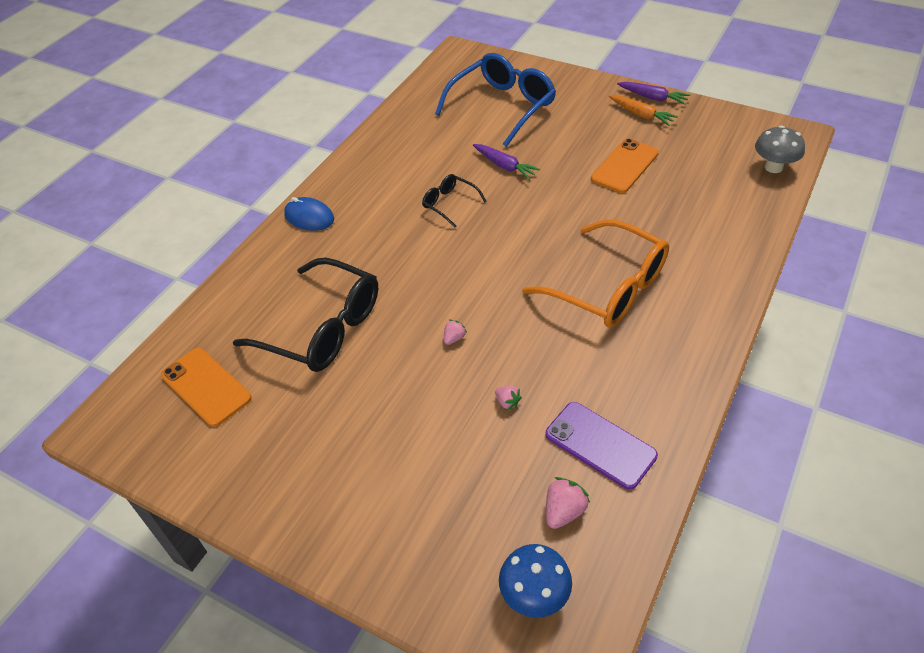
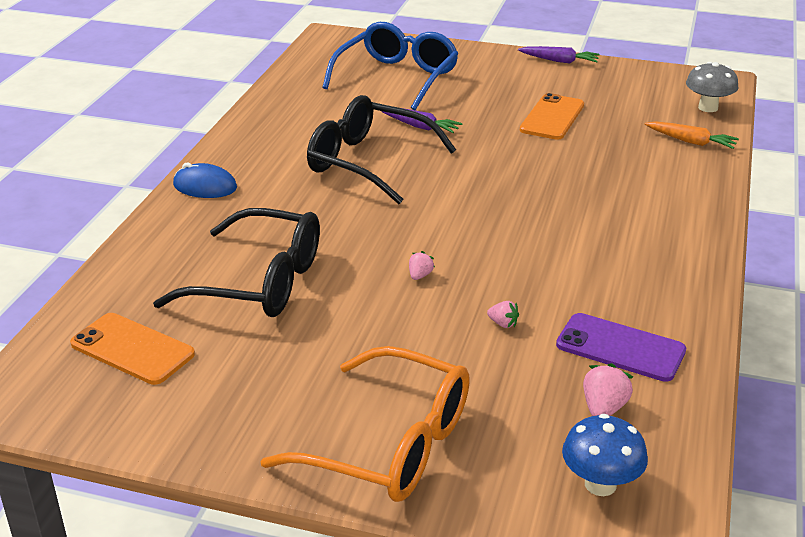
camera: 15 degrees left, 15 degrees down
black glasses [422,174,487,228] -> black glasses [307,95,456,204], size x2.08
orange glasses [522,220,669,327] -> orange glasses moved to [260,346,470,502]
orange carrot [608,95,678,126] -> orange carrot moved to [644,121,739,149]

